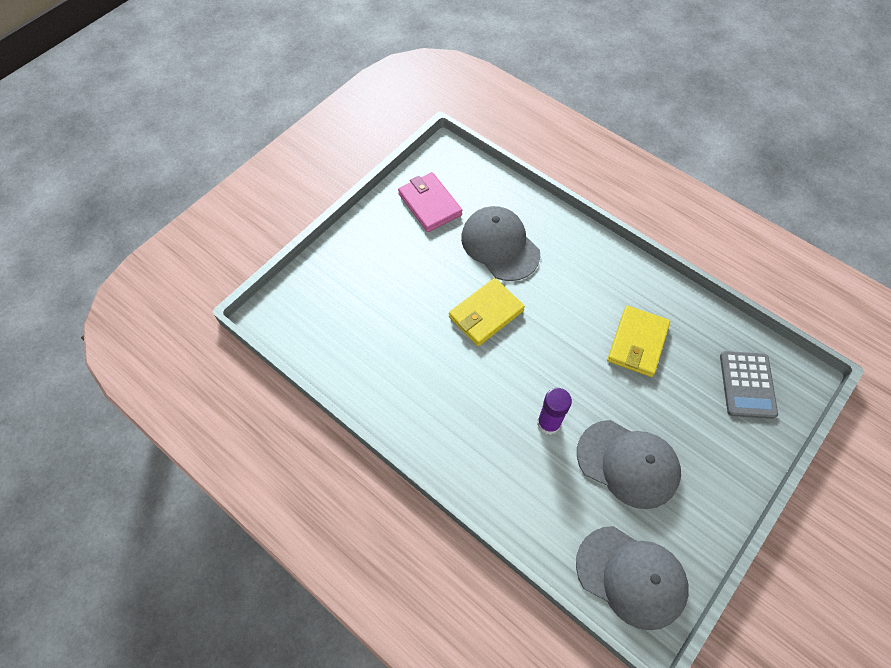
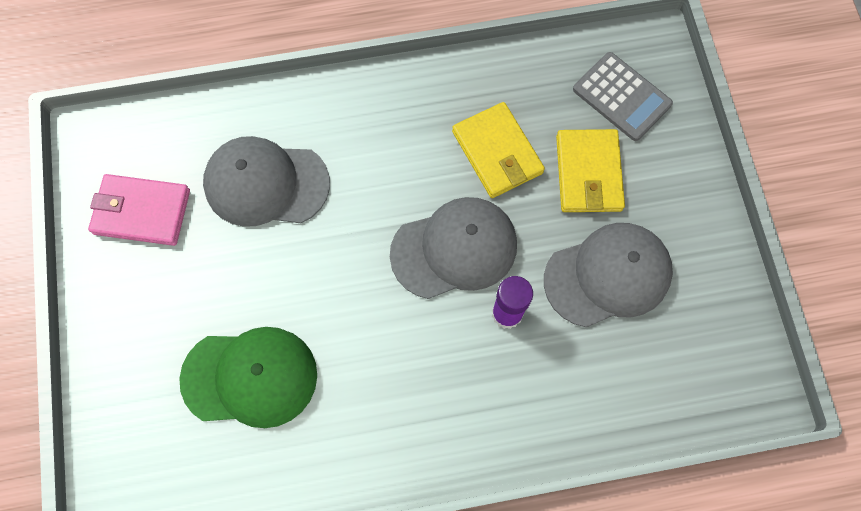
camera: 50 degrees left, 10 degrees up
yellow wallet [449,278,525,346] -> yellow wallet moved to [556,129,625,212]
grey cap [576,526,689,630] -> grey cap moved to [390,197,517,299]
none -> green cap [179,327,317,428]

